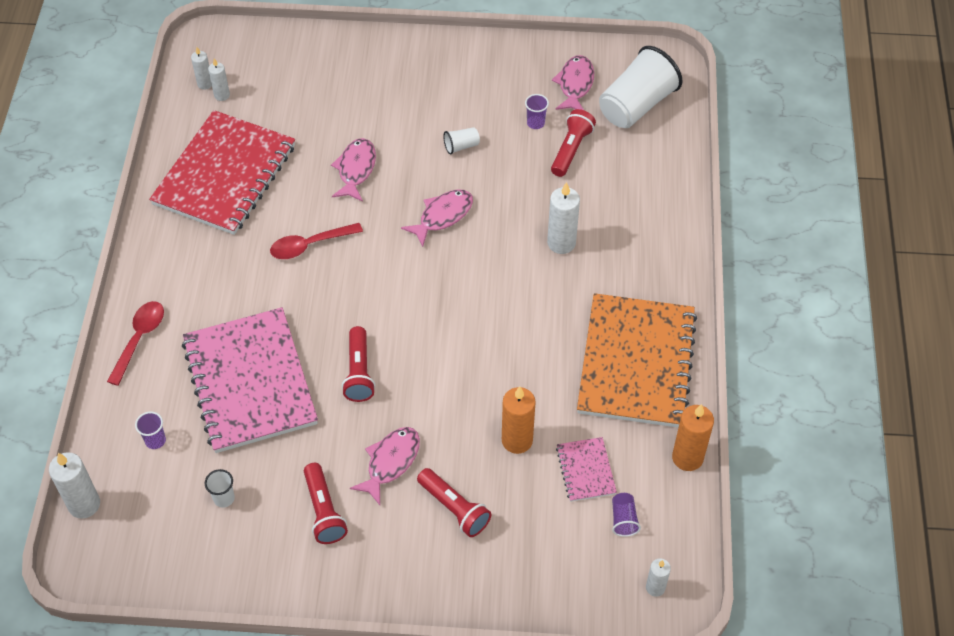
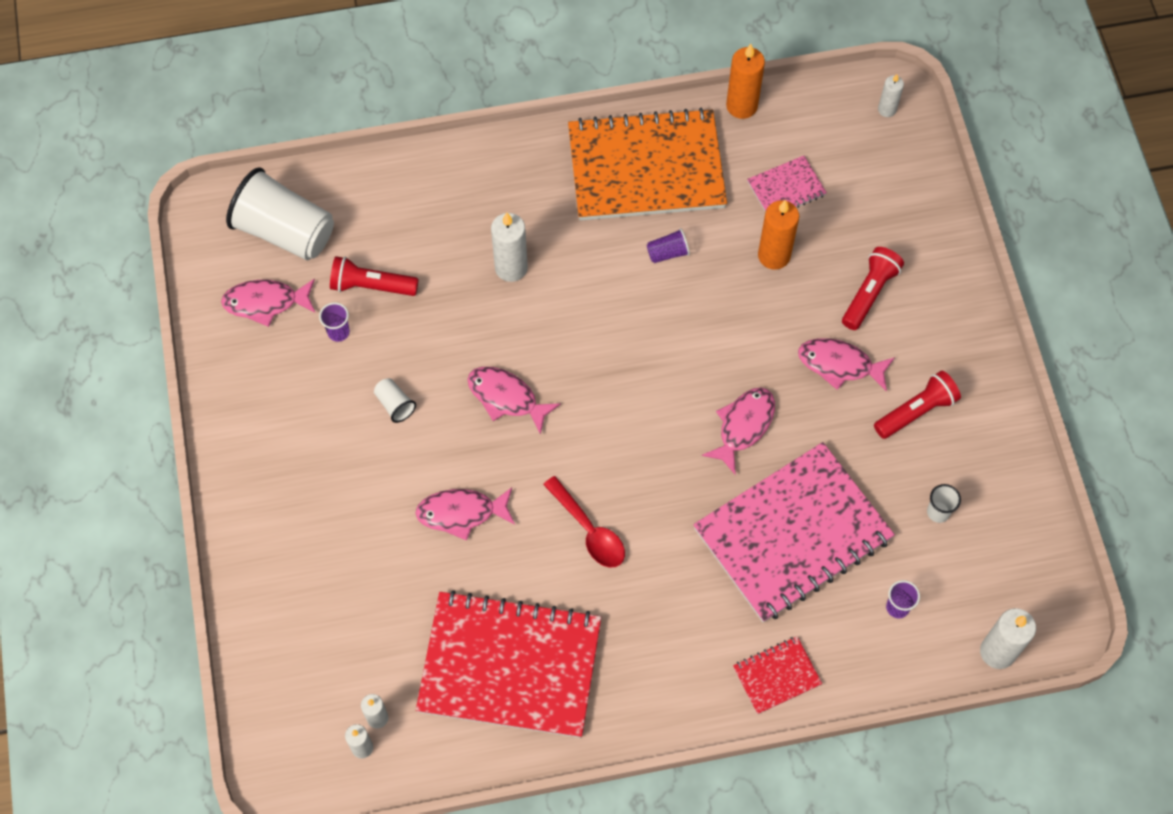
camera: 105 degrees left, 10 degrees up
red spoon [107,301,164,386] -> red notebook [733,636,822,715]
red flashlight [342,326,375,402] -> pink fish [702,387,775,475]
purple cup [612,493,641,537] -> purple cup moved to [647,228,690,263]

